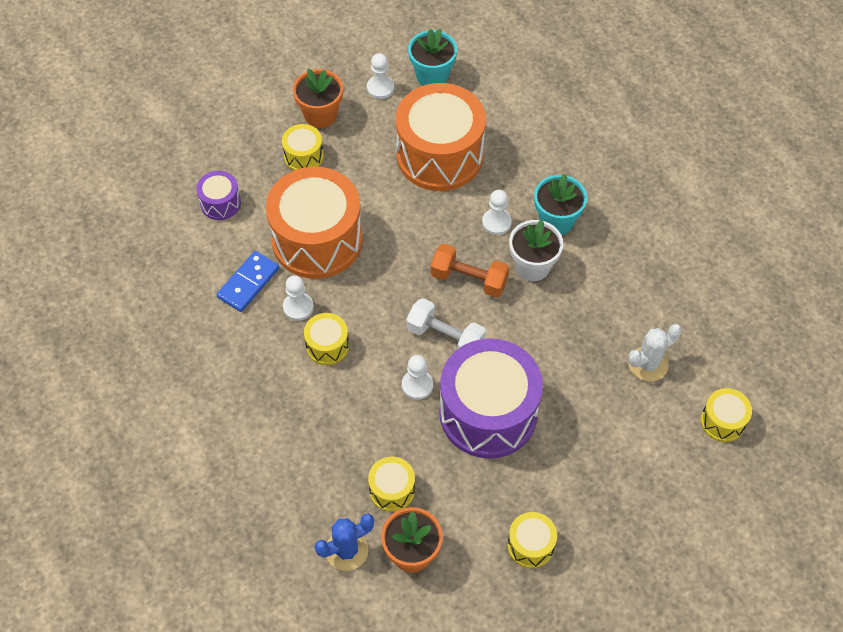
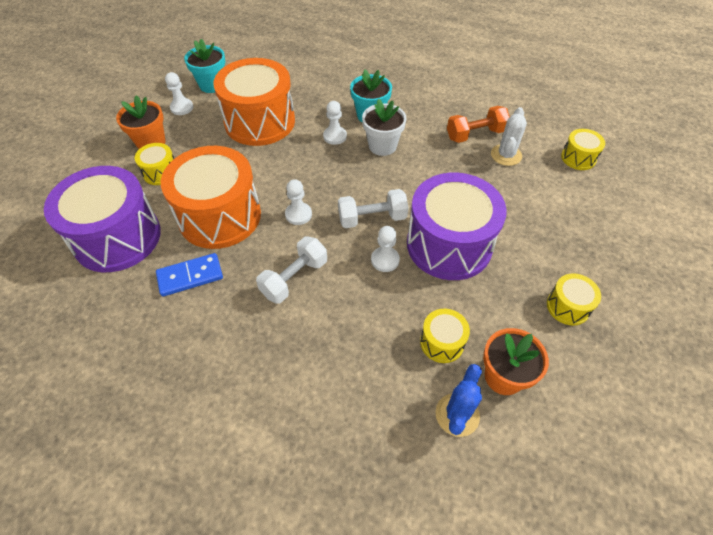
camera: 40 degrees left, 5 degrees down
purple drum [196,171,241,220] -> purple drum [44,166,161,272], size x2.20
blue domino [217,251,279,312] -> blue domino turned 75 degrees clockwise [156,253,223,297]
white pawn [283,276,314,321] -> white pawn moved to [285,179,312,225]
yellow drum [304,313,349,365] -> white dumbbell [256,236,327,304]
orange dumbbell [431,244,509,297] -> orange dumbbell moved to [447,106,510,143]

